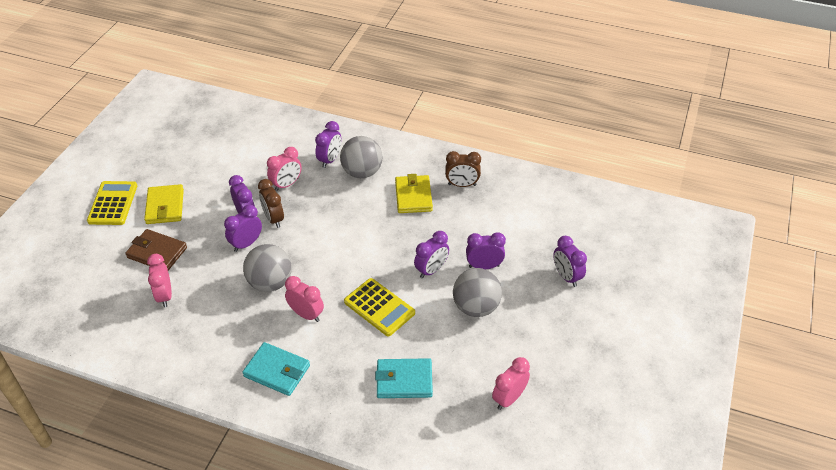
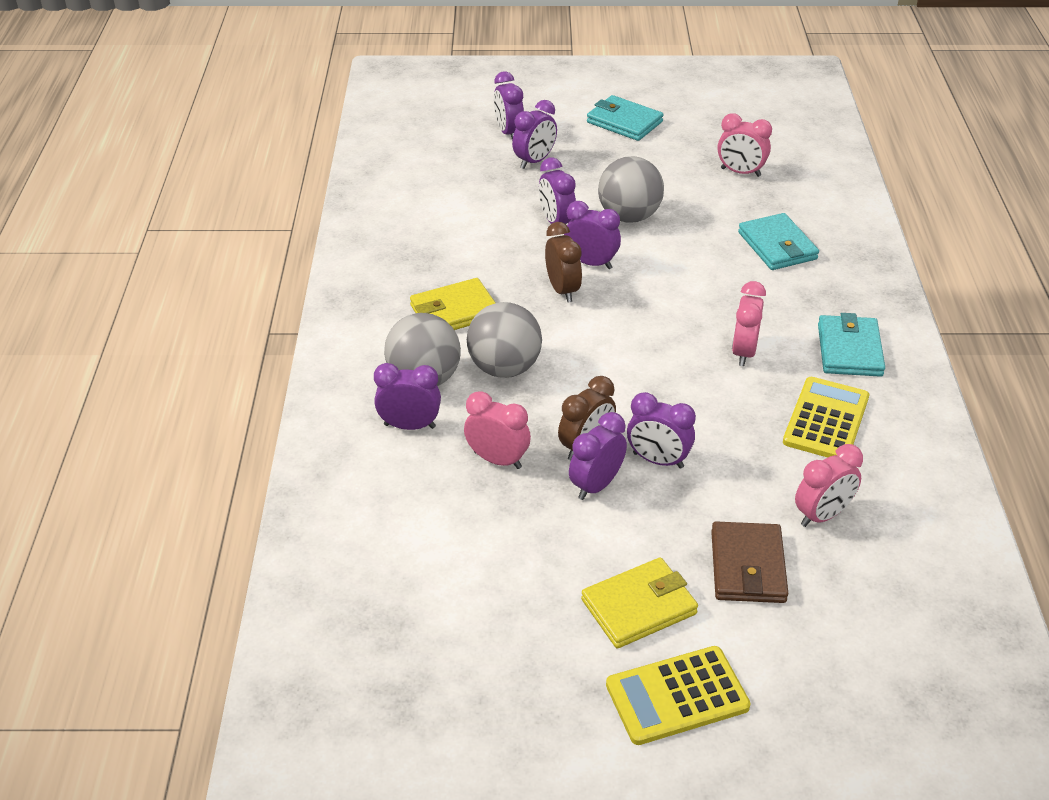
camera: 110 degrees left, 5 degrees down
grey ball [243,244,292,292] -> grey ball moved to [467,302,542,378]
yellow calculator [344,278,415,336] -> yellow calculator moved to [783,377,869,458]
brown clock [445,151,481,187] -> brown clock moved to [545,222,582,302]
none -> purple clock [494,71,524,141]
none -> turquoise wallet [587,95,664,141]

